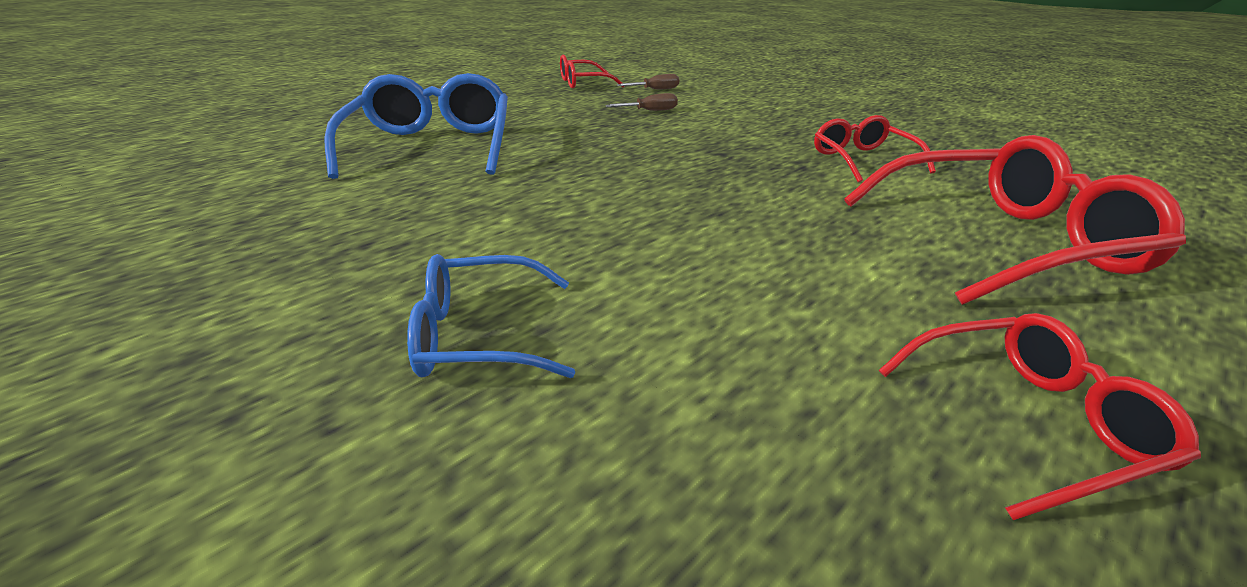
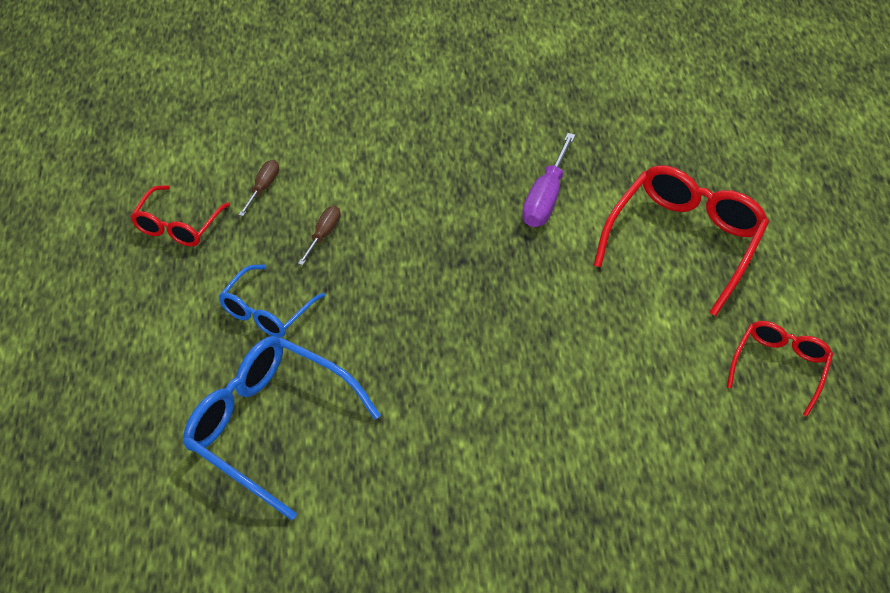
camera: 50 degrees left, 15 degrees up
blue glasses [407,254,575,378] -> blue glasses moved to [219,265,325,338]
red glasses [814,115,936,182] -> purple screwdriver [522,133,576,227]

